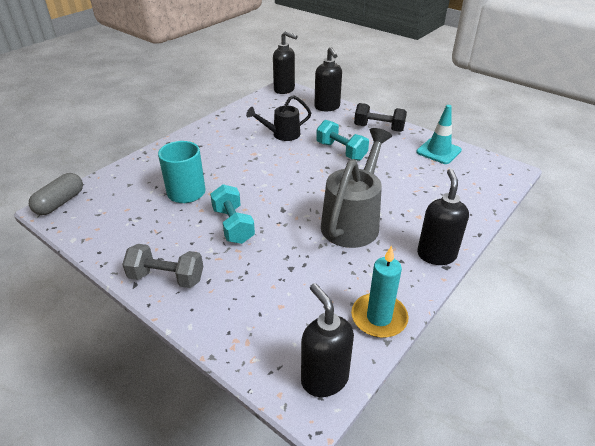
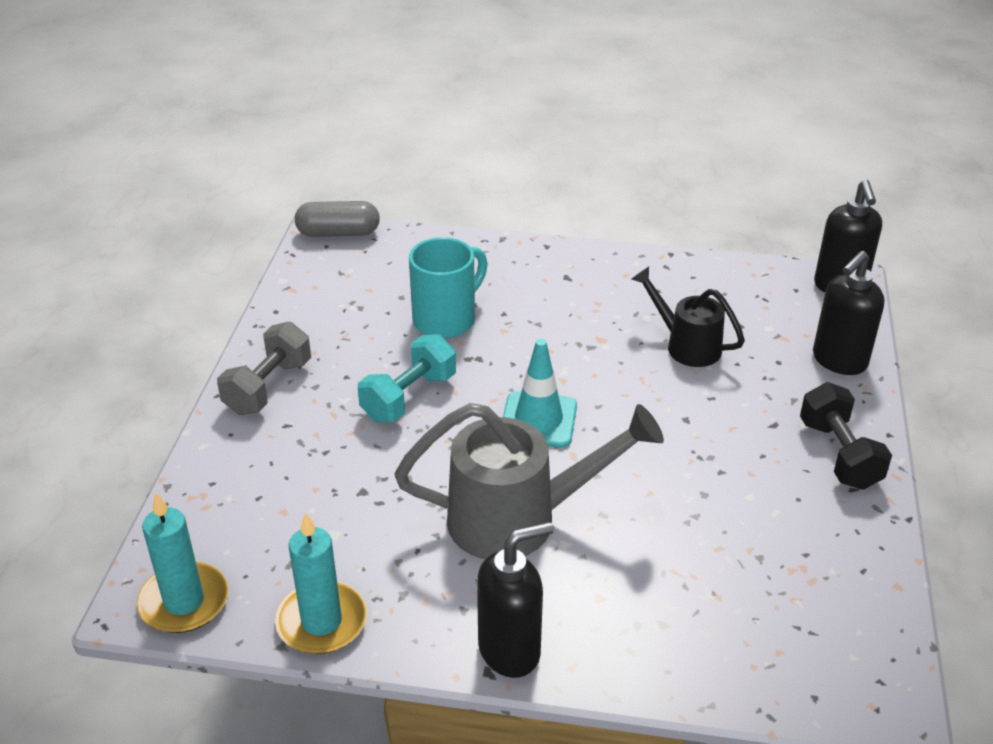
camera: 60 degrees right, 0 degrees up
grey dumbbell [122,244,203,288] -> grey dumbbell turned 45 degrees clockwise [217,322,311,415]
black soap dispenser [301,283,354,397] -> turquoise candle [137,492,228,633]
turquoise dumbbell [316,120,369,161] -> none
turquoise traffic cone [416,105,462,164] -> turquoise traffic cone moved to [503,339,577,448]

